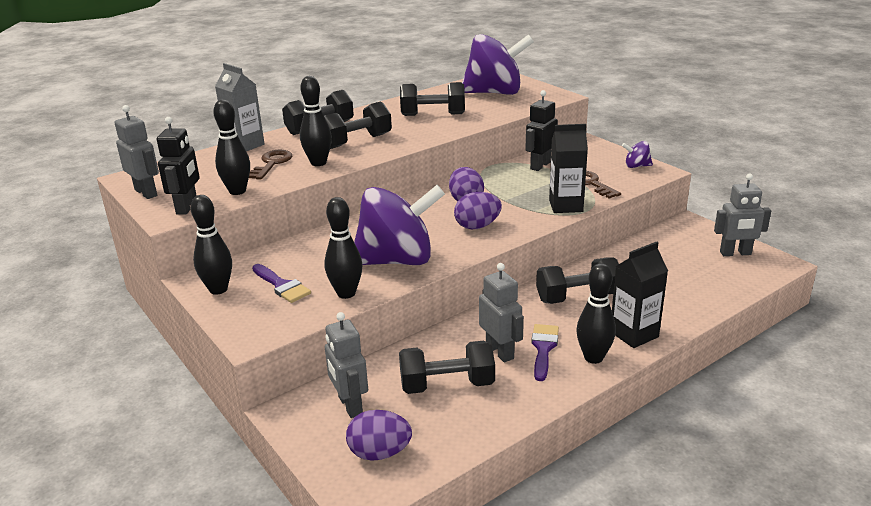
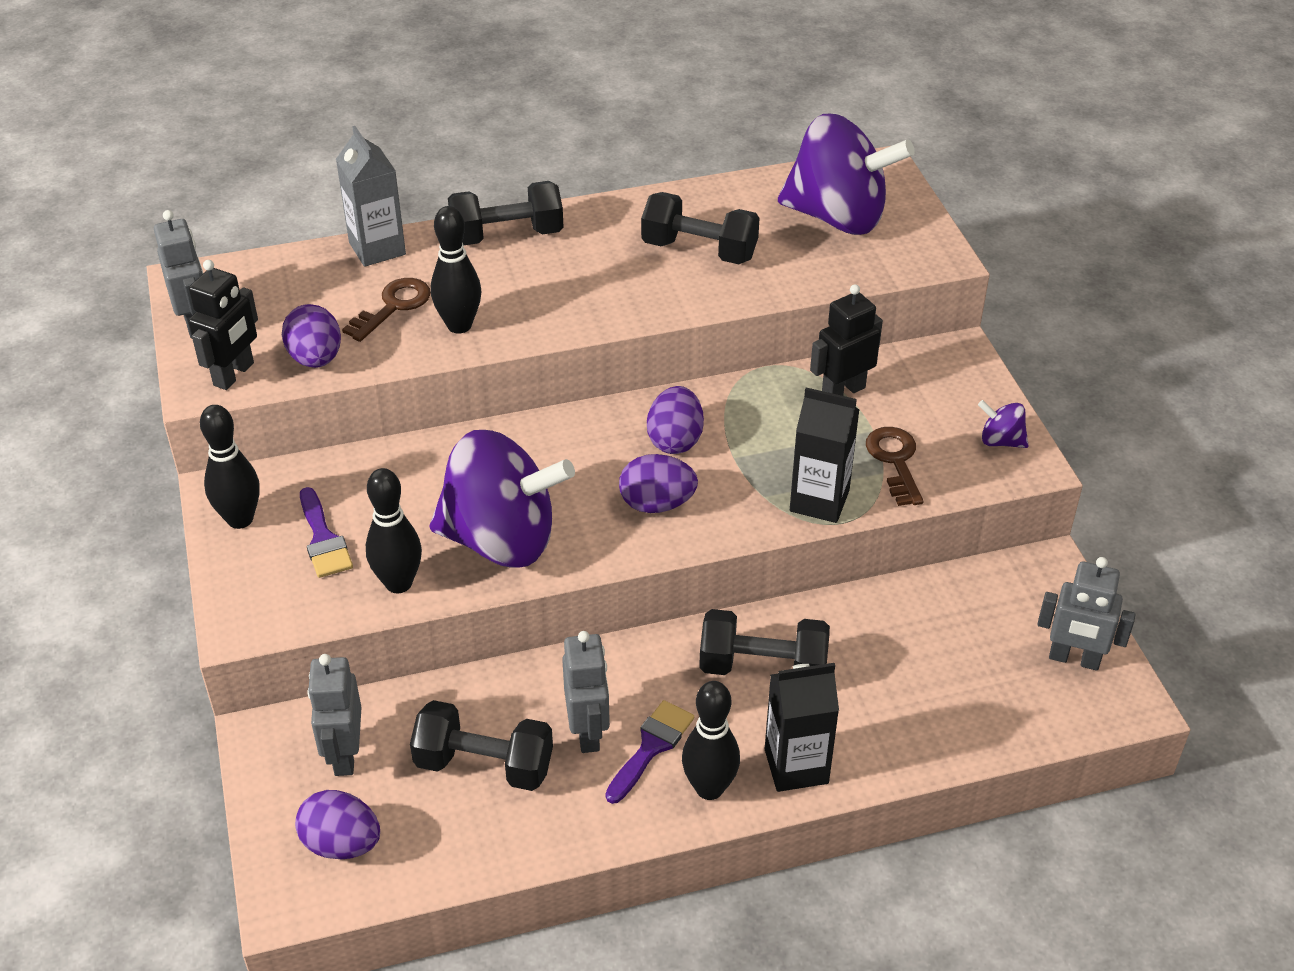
camera: 20 degrees right, 15 degrees up
black bowling pin [213,100,250,195] -> purple egg [282,304,341,368]
black dumbbell [324,101,392,149] -> none

